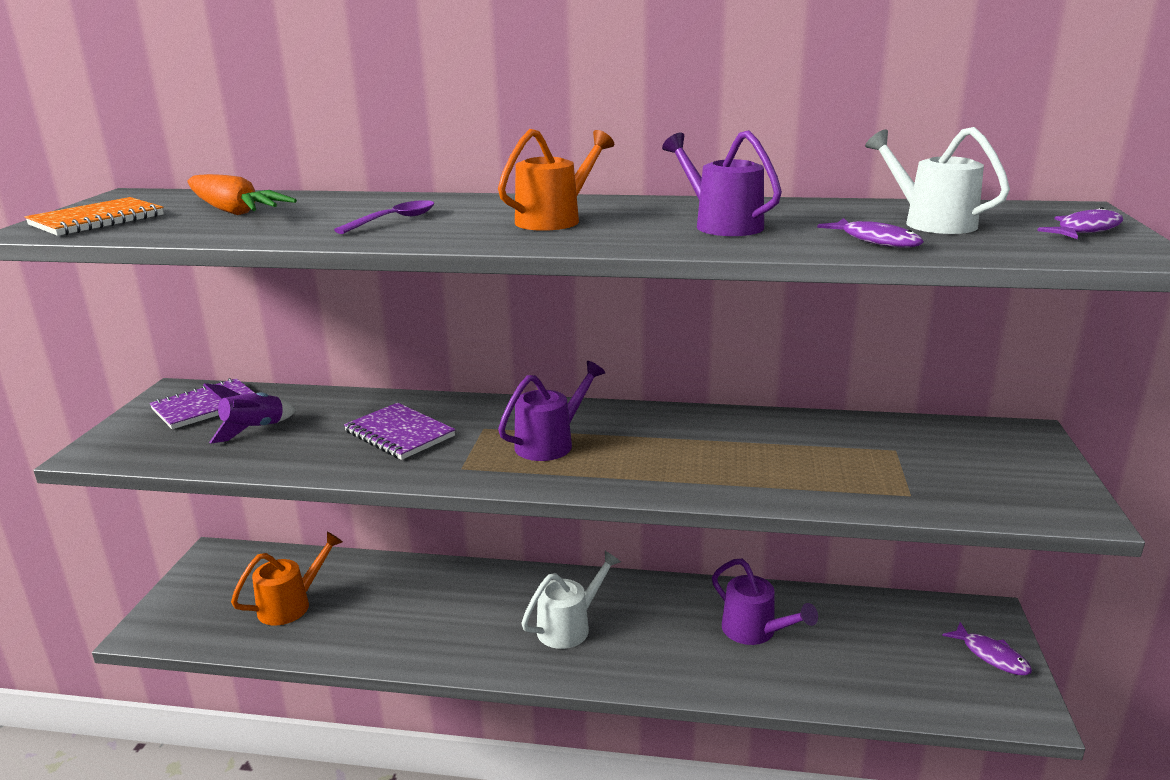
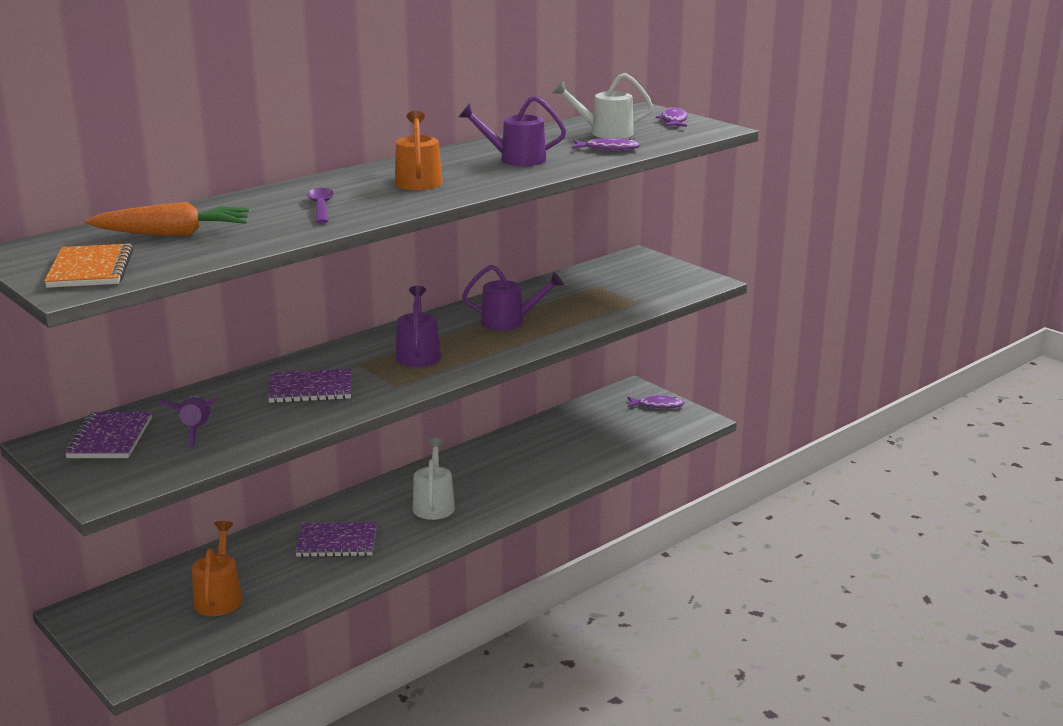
camera: 50 degrees left, 0 degrees up
purple watering can [712,559,818,645] -> purple watering can moved to [462,265,564,331]
none -> purple notebook [295,522,377,557]

